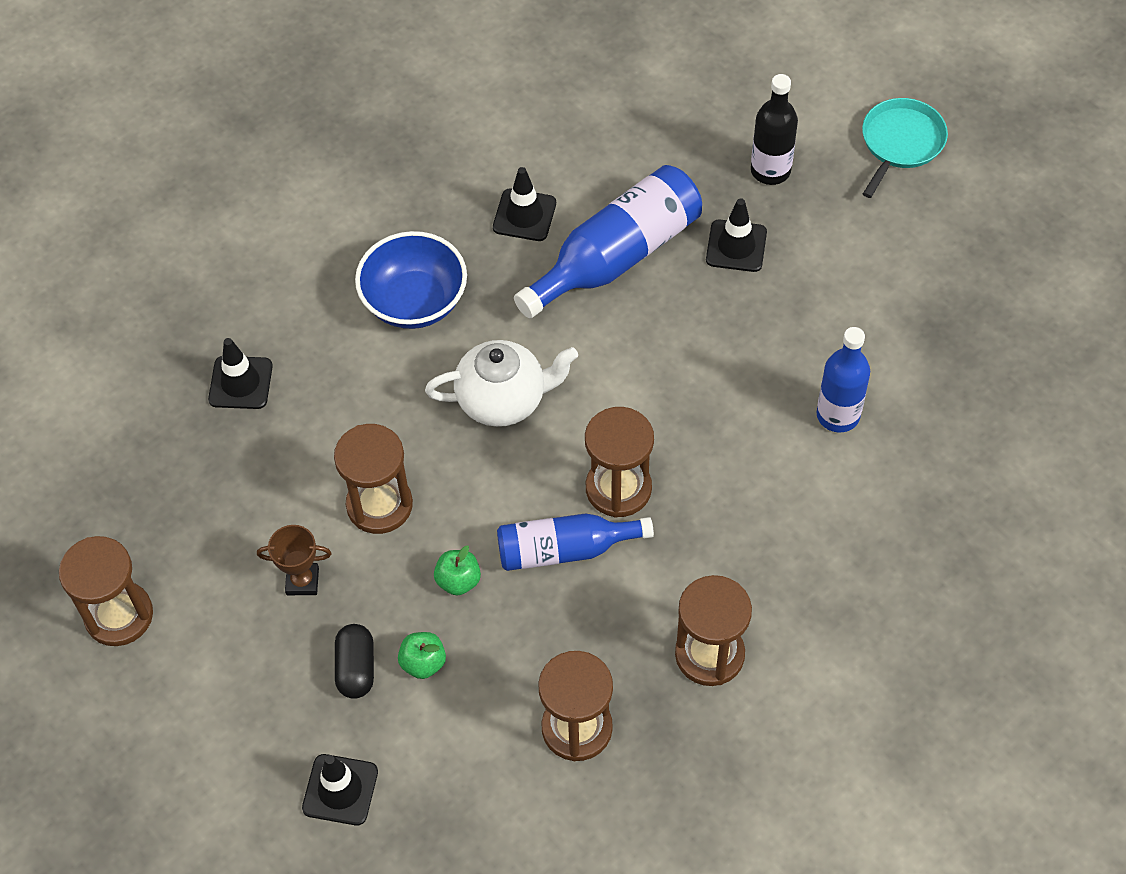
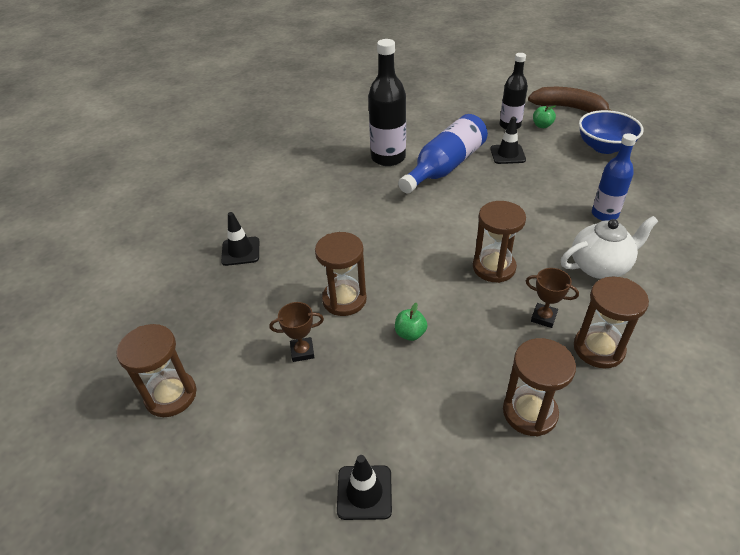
camera: 10 degrees left, 15 degrees down
black capsule [335,624,374,699] -> none
blue bowl [355,231,467,329] -> blue bowl moved to [579,110,644,154]
green apple [398,632,446,679] -> green apple moved to [533,105,556,128]
white teapot [425,340,578,427] -> white teapot moved to [561,216,658,279]
black traffic cone [493,167,556,241] -> black bottle [368,39,406,166]
blue bottle [497,513,654,571] -> none
turquoise pan [862,98,948,198] -> brown banana [528,87,612,113]
none -> brown trophy [526,268,579,328]

